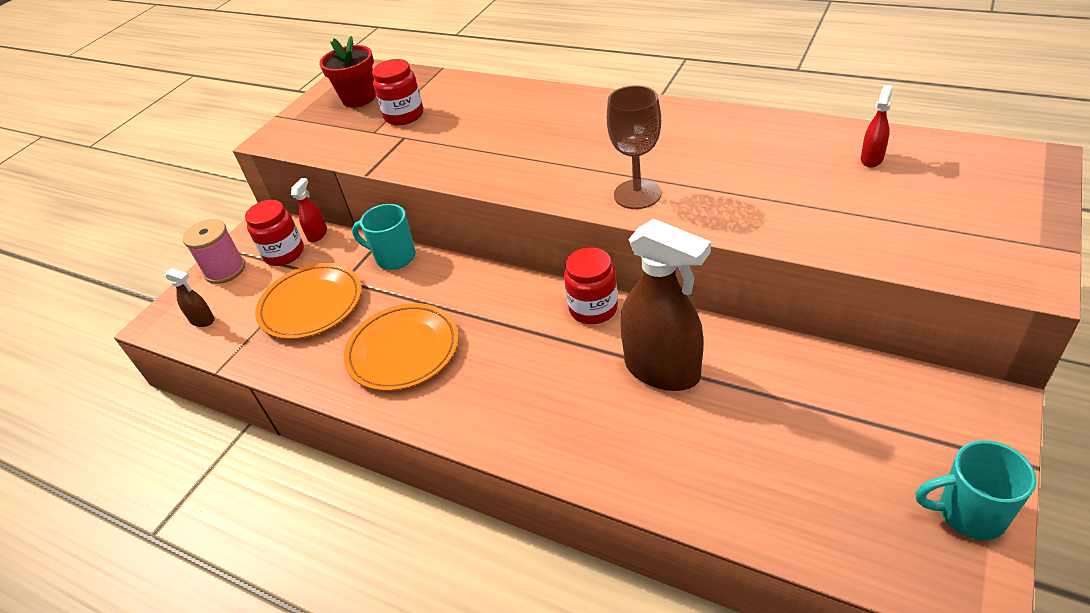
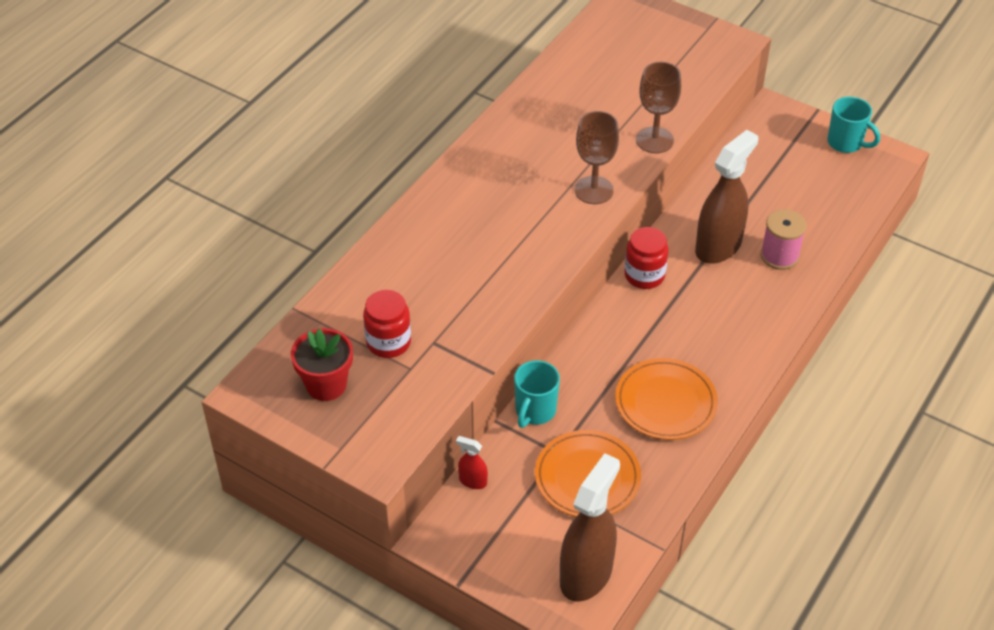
camera: 90 degrees left, 5 degrees up
brown spray bottle [165,268,215,327] -> brown spray bottle [560,453,620,602], size x2.29
pink spool [183,219,245,284] -> pink spool moved to [760,209,807,270]
red jar [245,200,304,266] -> none
red spray bottle [861,85,893,168] -> none
turquoise mug [916,440,1036,540] -> turquoise mug turned 60 degrees counterclockwise [828,96,880,153]
none -> brown goblet [636,62,681,153]

